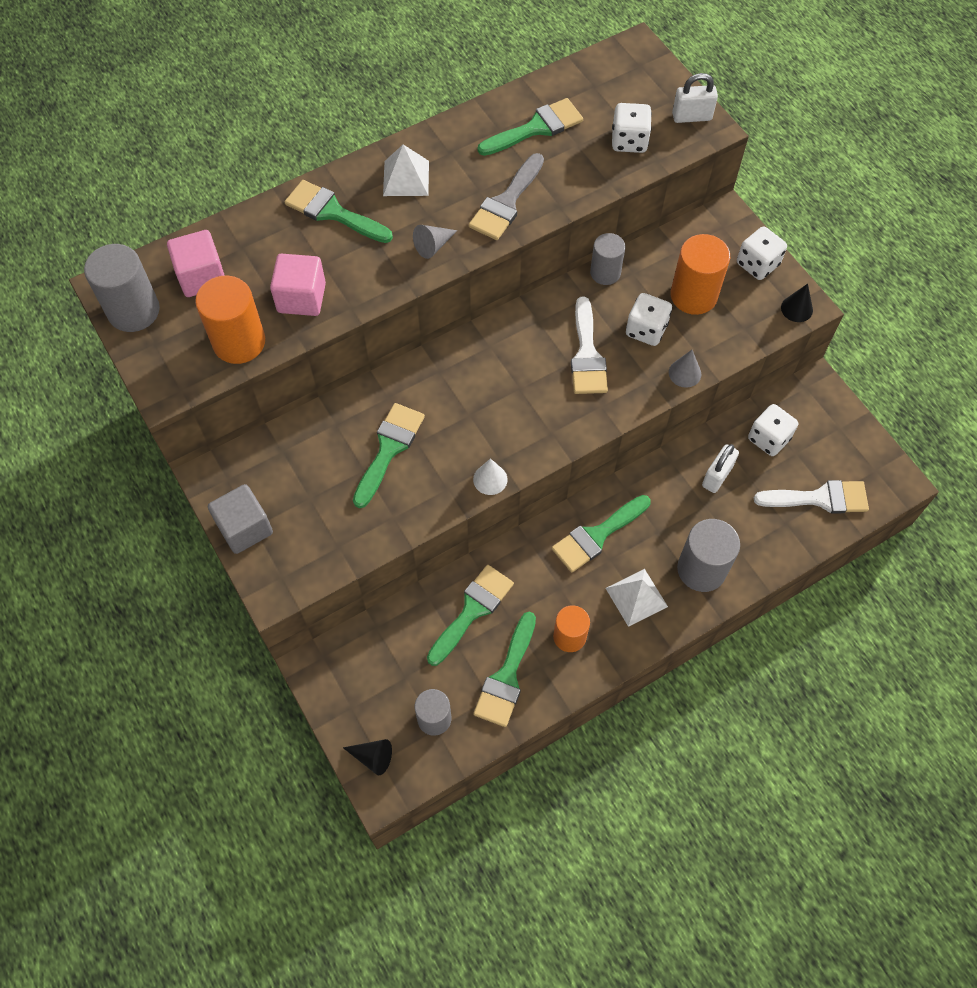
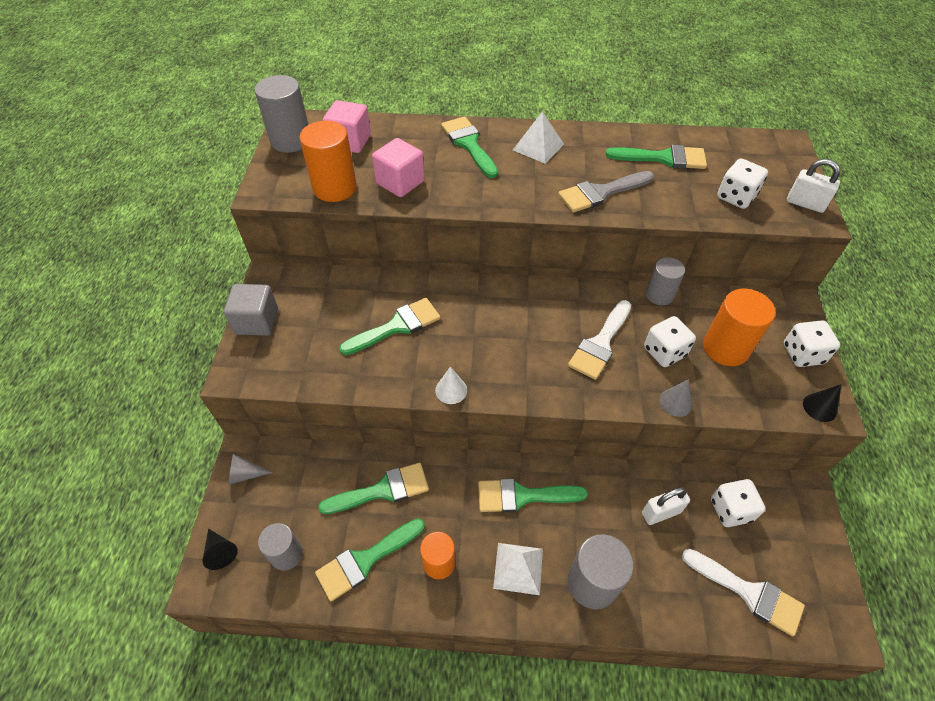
camera: 35 degrees right, 10 degrees down
grey cone [413,225,458,259] -> grey cone moved to [228,454,273,485]

